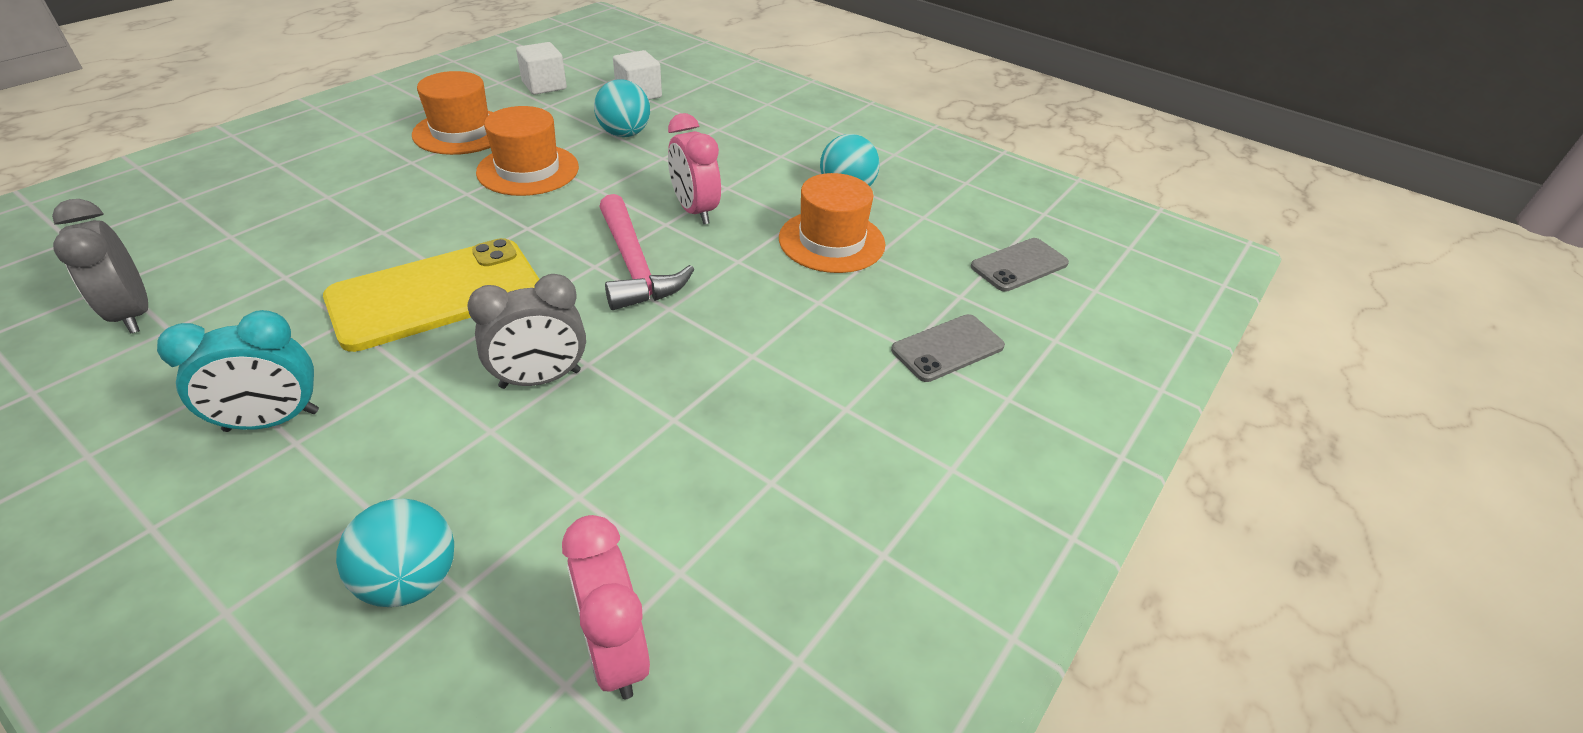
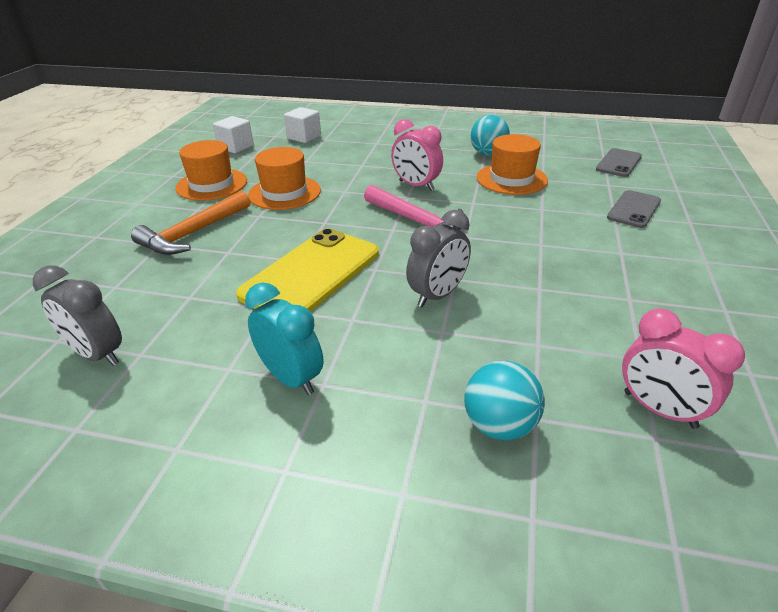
camera: 20 degrees left, 5 degrees down
turquoise clock [157,310,319,432] -> turquoise clock turned 90 degrees counterclockwise [245,282,324,395]
turquoise ball [594,79,650,137] -> none
none -> orange hammer [131,191,250,255]

